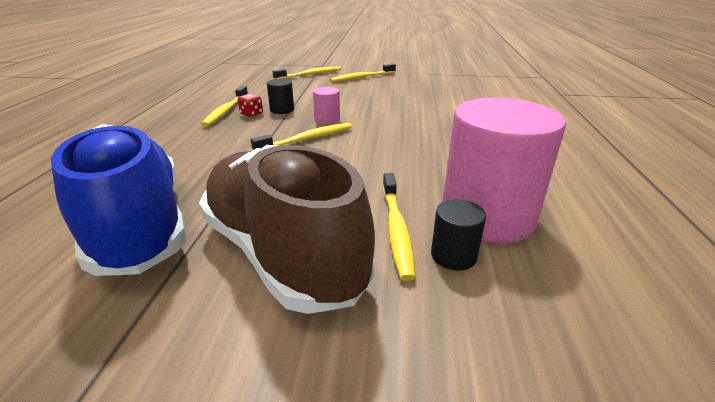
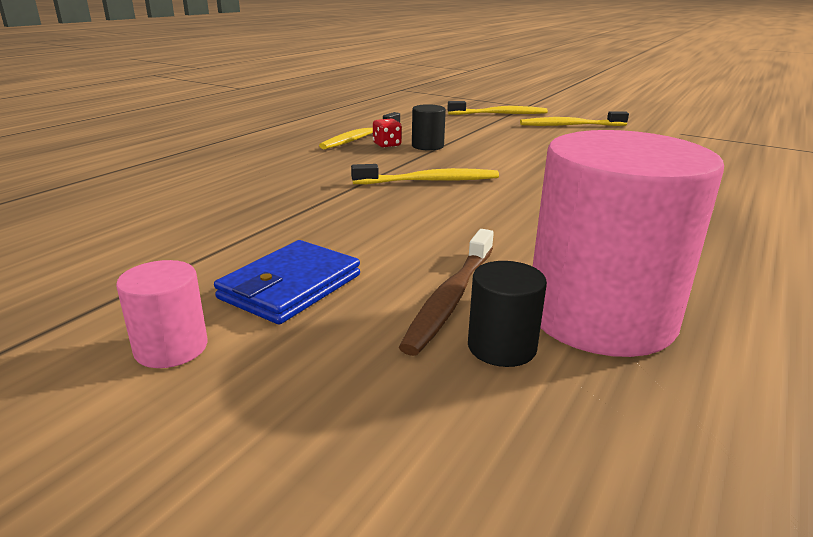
camera: 25 degrees right, 5 degrees down
blue shoe [51,124,187,276] -> none
brown shoe [199,145,375,314] -> blue wallet [214,240,360,325]
pink cylinder [313,87,340,124] -> pink cylinder moved to [116,260,208,368]
yellow toothbrush [383,173,416,281] -> brown toothbrush [399,229,494,356]

